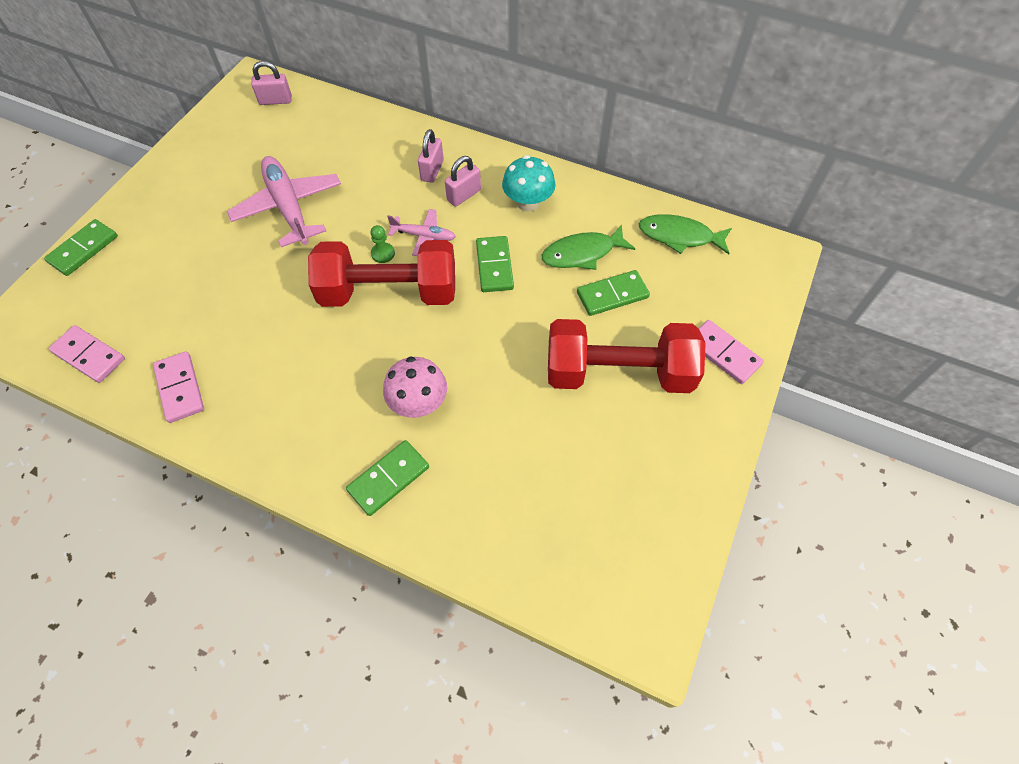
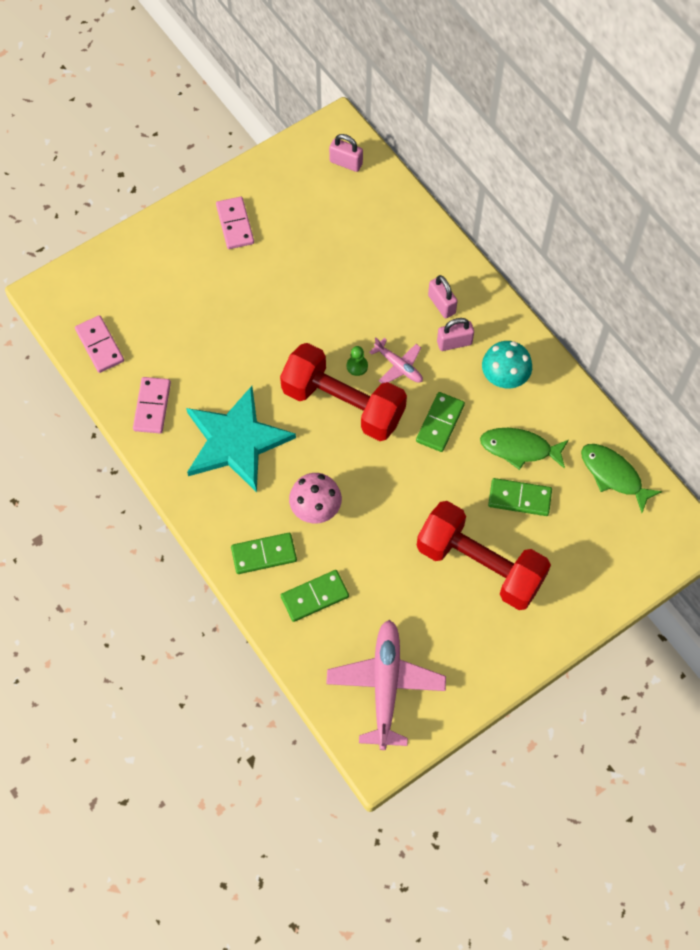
camera: 30 degrees right, 5 degrees up
green domino [44,219,118,276] -> green domino moved to [281,570,349,622]
pink plane [227,156,341,247] -> pink plane moved to [326,620,446,750]
pink padlock [418,129,444,183] -> pink padlock turned 75 degrees counterclockwise [428,275,458,318]
pink domino [699,320,764,384] -> pink domino moved to [216,197,254,249]
none -> turquoise star [186,386,296,492]

